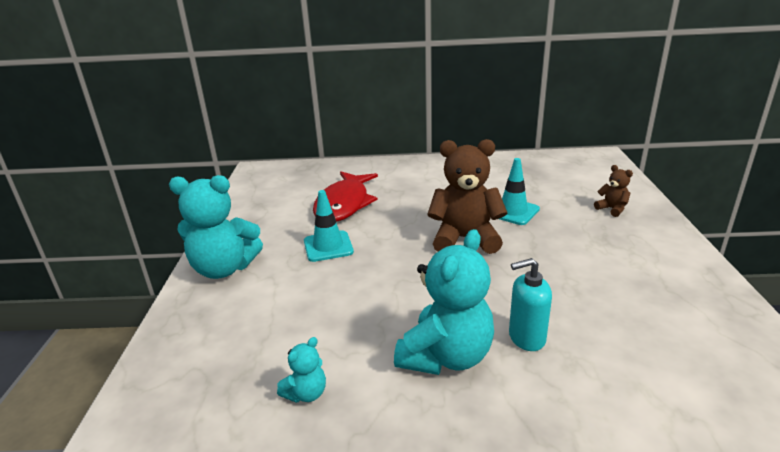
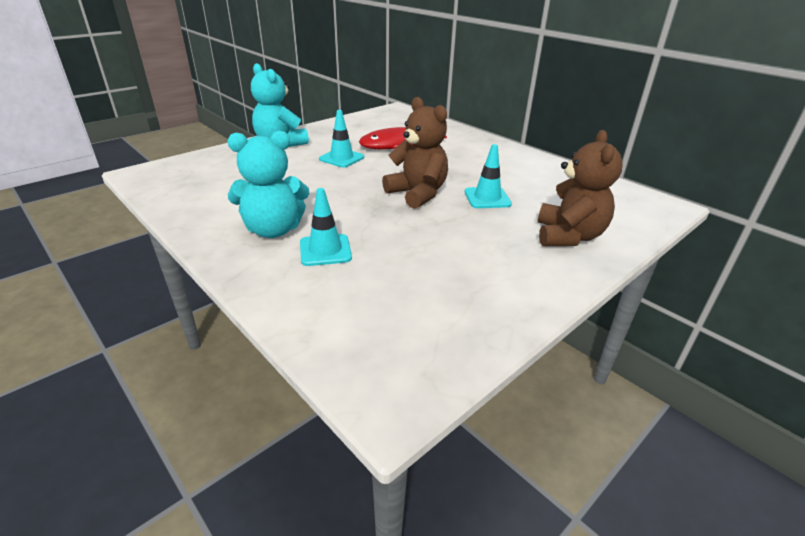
camera: 45 degrees right, 5 degrees up
turquoise teddy bear [277,337,326,403] -> none
turquoise soap dispenser [509,258,552,351] -> turquoise traffic cone [300,188,352,266]
brown teddy bear [594,165,633,217] -> brown teddy bear [538,130,623,246], size x2.13

